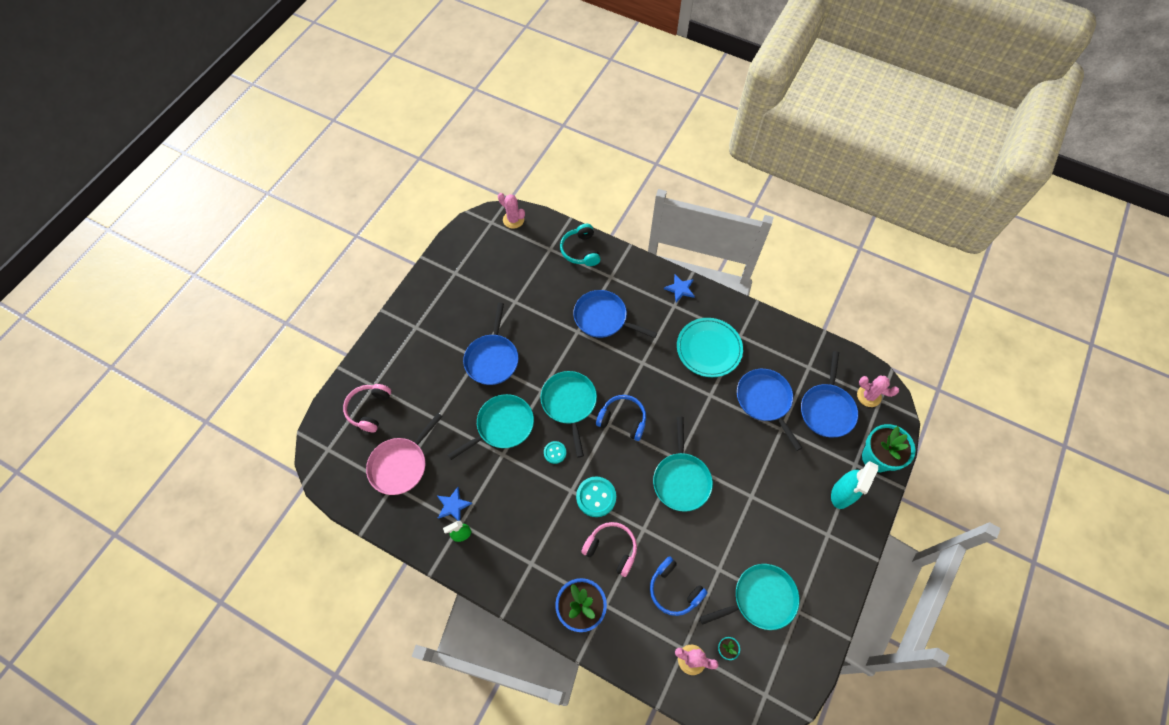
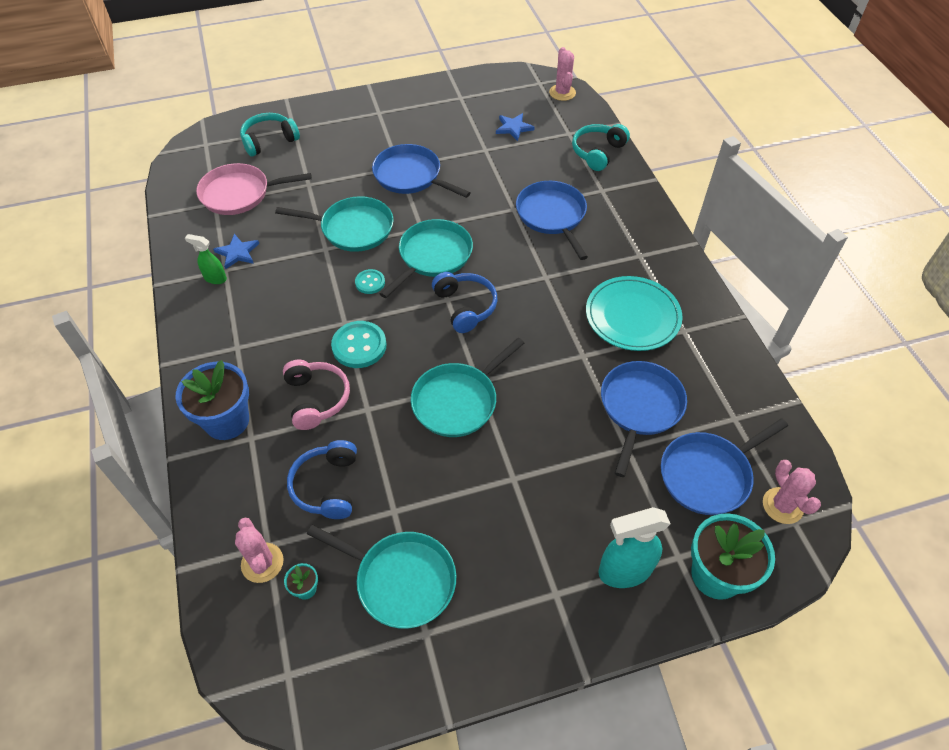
camera: 45 degrees right, 10 degrees down
pink headphones [343,384,391,432] -> turquoise headphones [240,113,300,157]
blue pan [463,303,519,385] -> blue pan turned 75 degrees clockwise [372,144,470,198]
blue star [664,275,695,302] -> blue star moved to [496,113,535,141]

